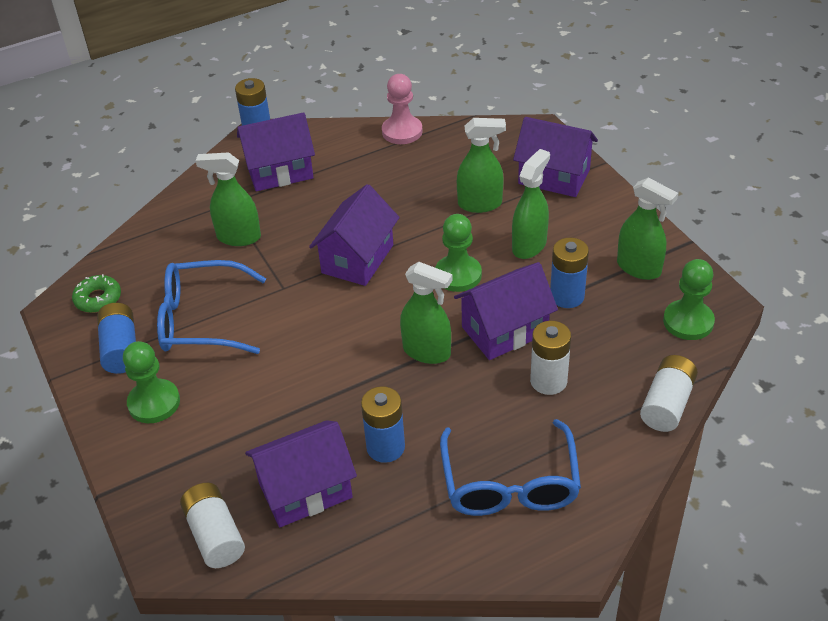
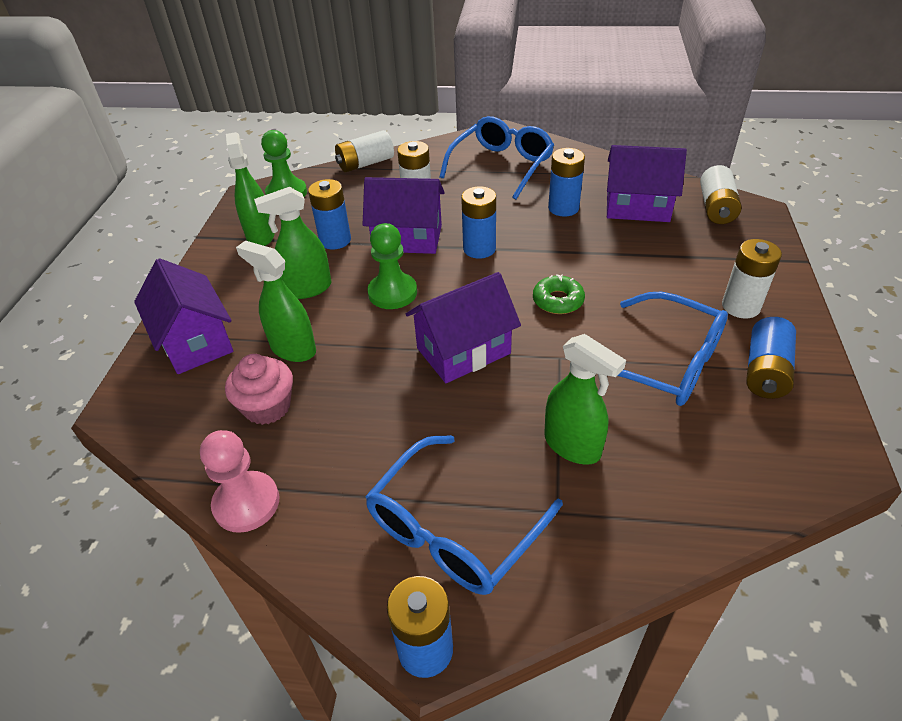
camera: 145 degrees left, 0 degrees up
green donut [72,274,121,313] -> green donut moved to [533,274,585,314]
green pawn [123,341,180,423] -> white battery [722,239,782,318]
purple house [237,112,315,191] -> blue glasses [365,435,563,595]
green spray bottle [400,262,453,364] -> blue battery [461,186,496,259]
none -> pink cupcake [225,354,293,425]

